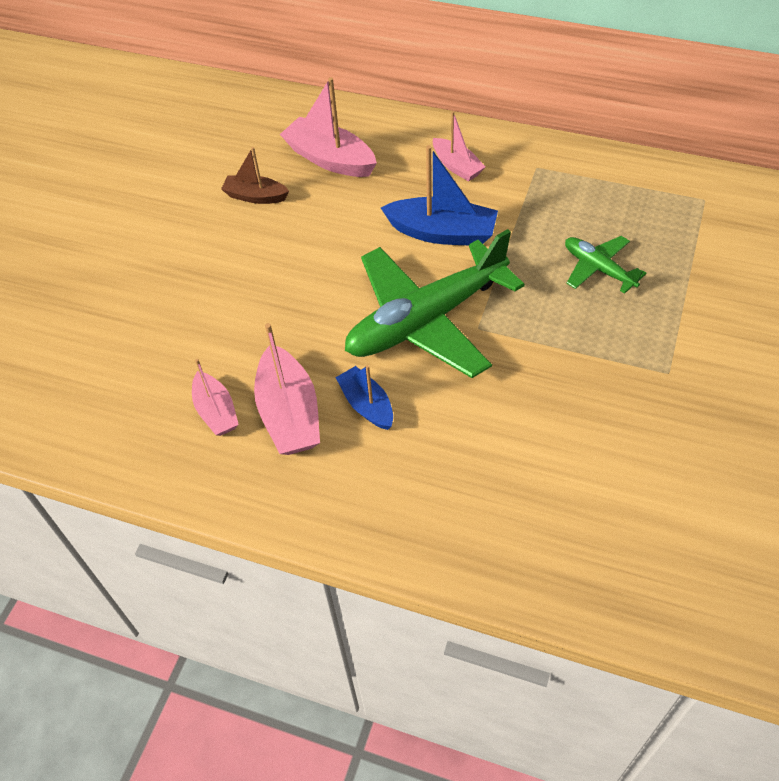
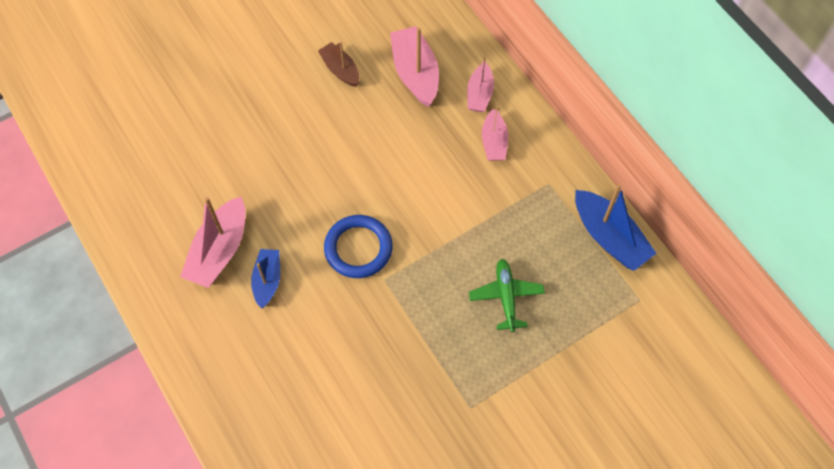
camera: 35 degrees right, 10 degrees up
pink boat [192,359,239,436] -> pink boat moved to [467,56,494,112]
green plane [345,229,525,378] -> blue ring [324,215,393,278]
blue boat [381,145,498,245] -> blue boat moved to [575,184,656,271]

